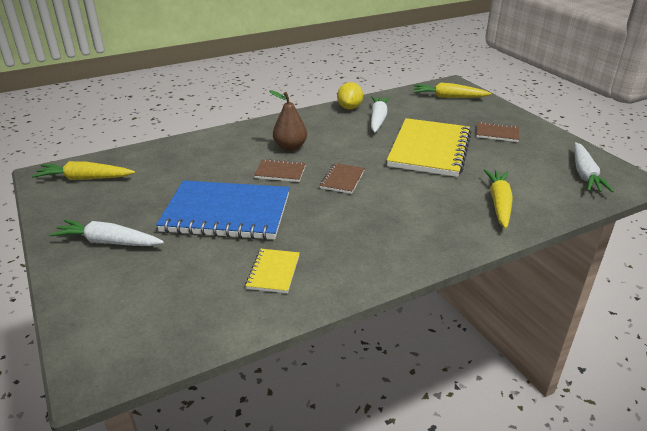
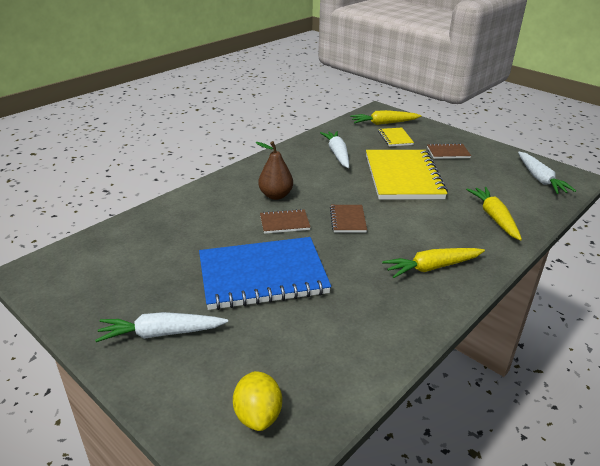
camera: 20 degrees left, 0 degrees up
yellow carrot [32,161,135,180] -> yellow carrot moved to [382,248,485,278]
yellow notebook [245,249,300,293] -> yellow notebook moved to [378,128,414,147]
yellow lemon [337,82,363,109] -> yellow lemon moved to [233,371,282,431]

